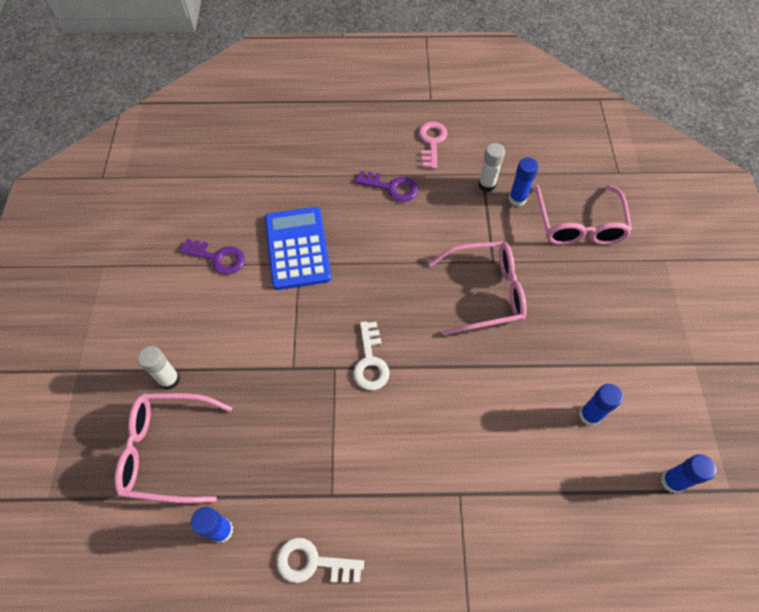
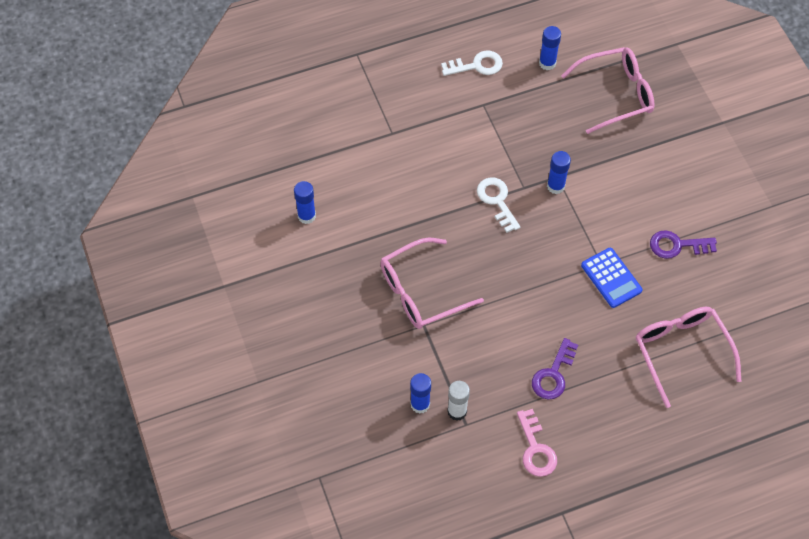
camera: 160 degrees right, 0 degrees up
white glue stick [138,346,180,390] -> none
blue calculator [265,207,332,290] -> blue calculator [581,248,643,308], size x0.65
purple key [355,171,418,202] -> purple key turned 60 degrees counterclockwise [532,338,578,399]
pink glasses [535,185,632,245] -> pink glasses moved to [636,307,741,408]
blue glue stick [661,454,716,493] -> blue glue stick moved to [547,151,571,194]

